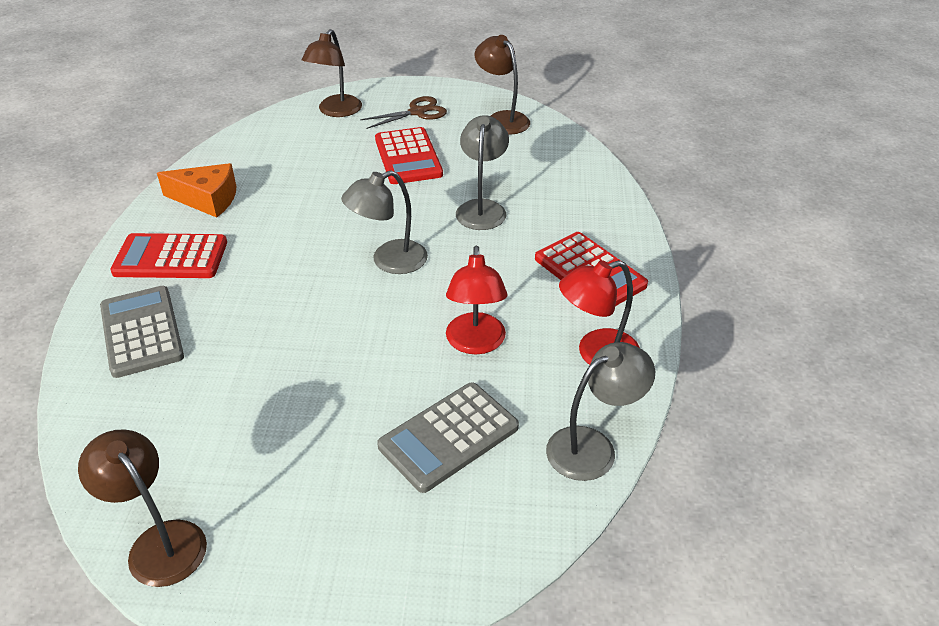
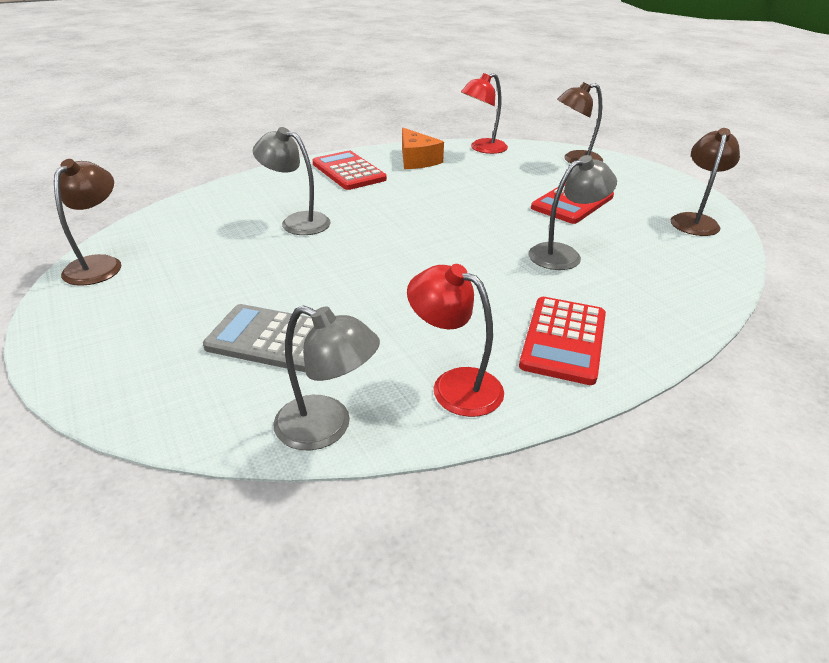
camera: 55 degrees right, 5 degrees down
grey calculator [100,286,184,378] -> none
grey lamp [341,170,428,274] -> grey lamp moved to [253,127,331,235]
brown scissors [360,96,447,129] -> none
red lamp [446,246,508,354] -> red lamp moved to [461,73,508,154]

